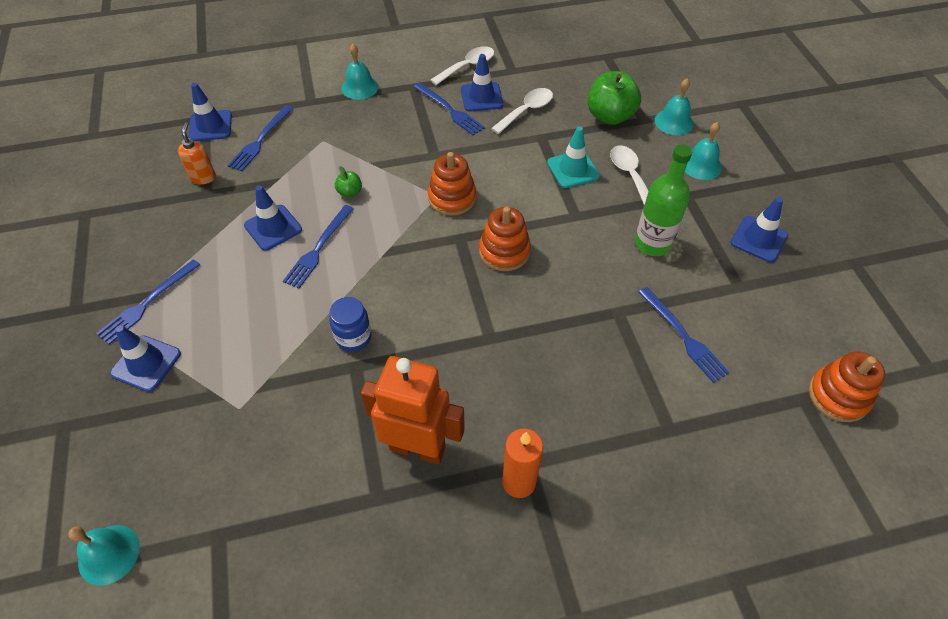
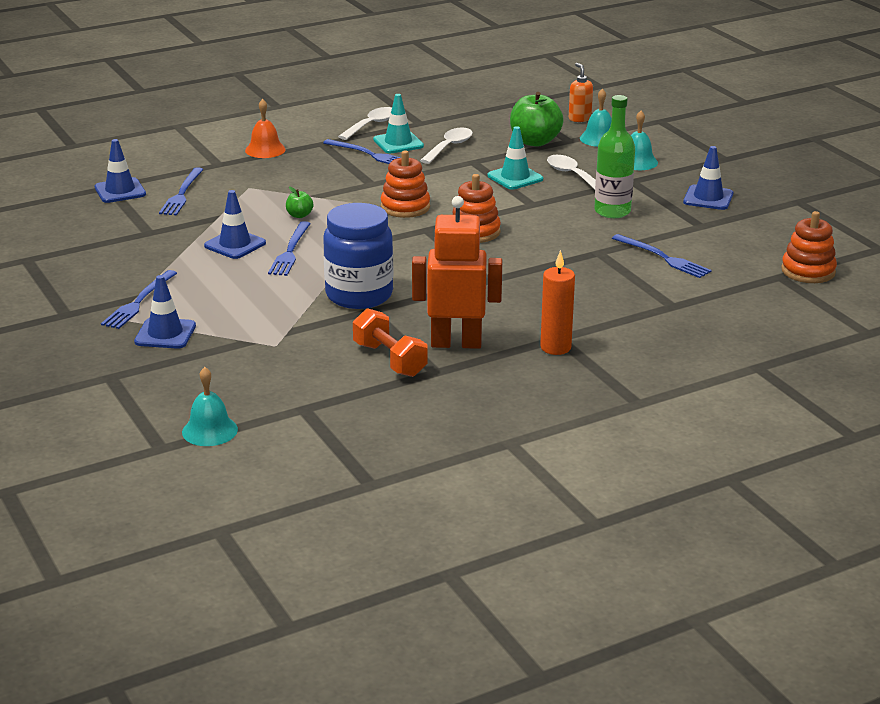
camera: 15 degrees left, 25 degrees down
orange soap dispenser [178,123,216,184] -> orange soap dispenser moved to [569,63,593,122]
blue jar [329,297,372,352] -> blue jar [323,203,393,309], size x1.87
turquoise bell [342,44,379,100] -> orange bell [245,99,286,158]
blue traffic cone [461,54,503,112] -> turquoise traffic cone [373,94,424,153]
none -> orange dumbbell [353,308,427,377]

